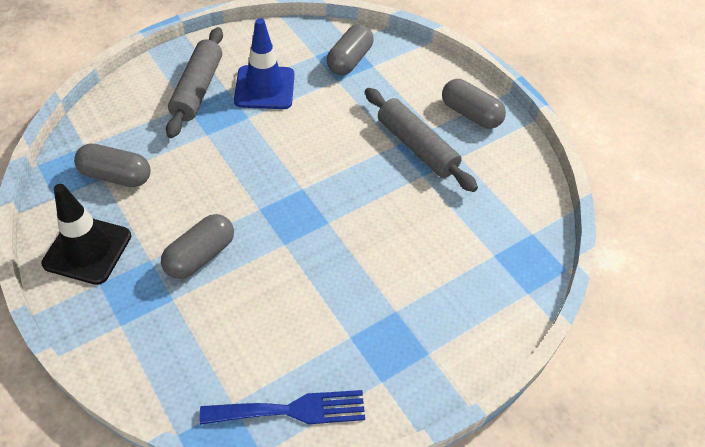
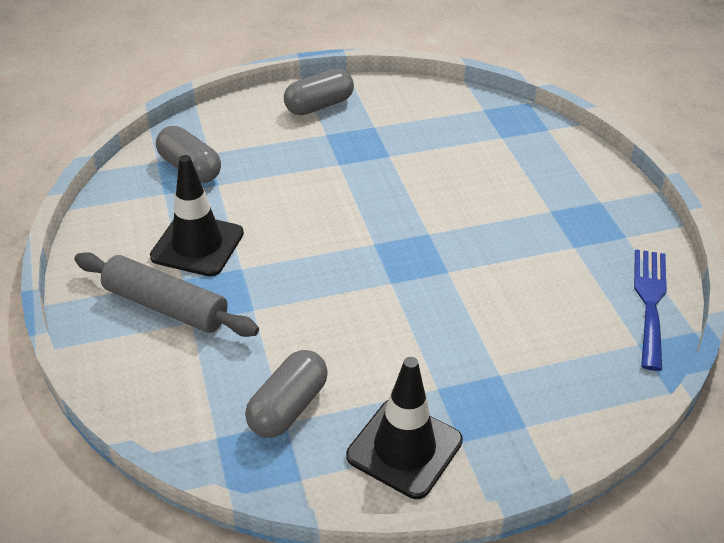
camera: 70 degrees left, 10 degrees down
grey capsule [161,214,234,279] -> none
blue traffic cone [234,18,295,109] -> black traffic cone [150,155,244,276]
grey rolling pin [365,88,478,192] -> none

